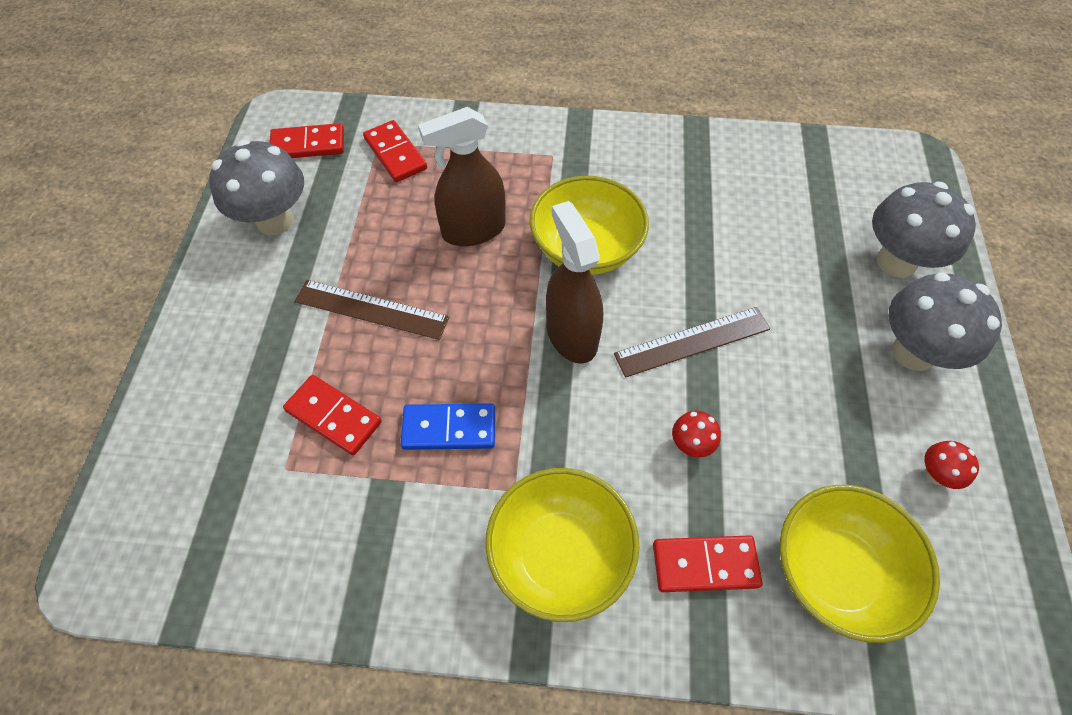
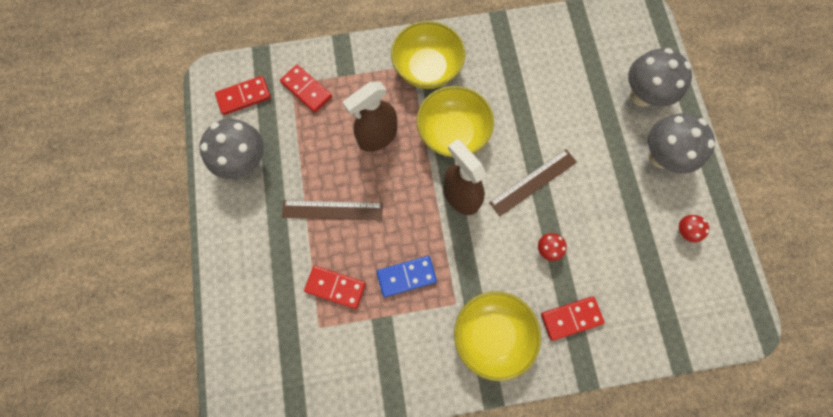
camera: 15 degrees left, 15 degrees up
yellow bowl [780,485,940,643] -> yellow bowl moved to [391,21,465,89]

